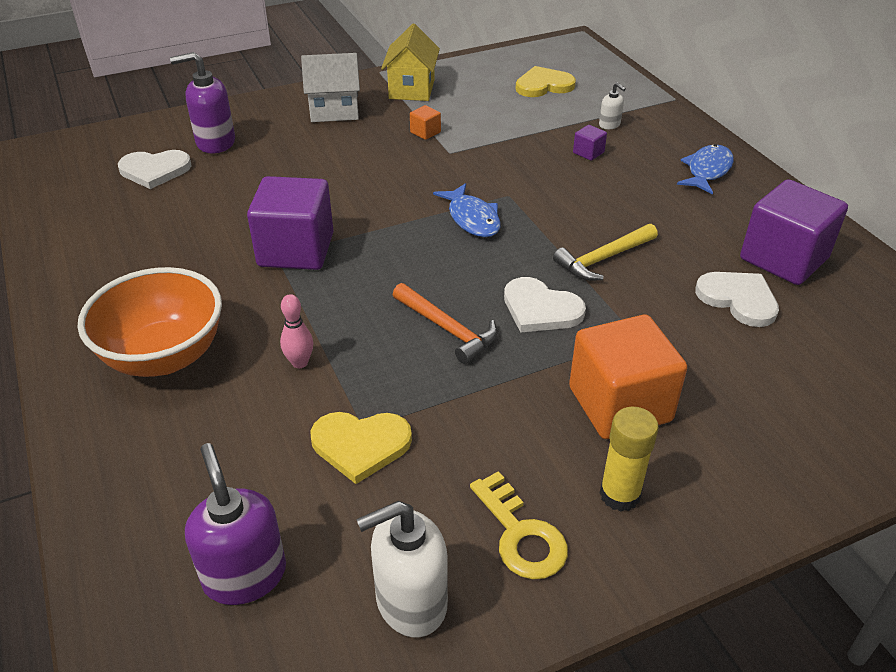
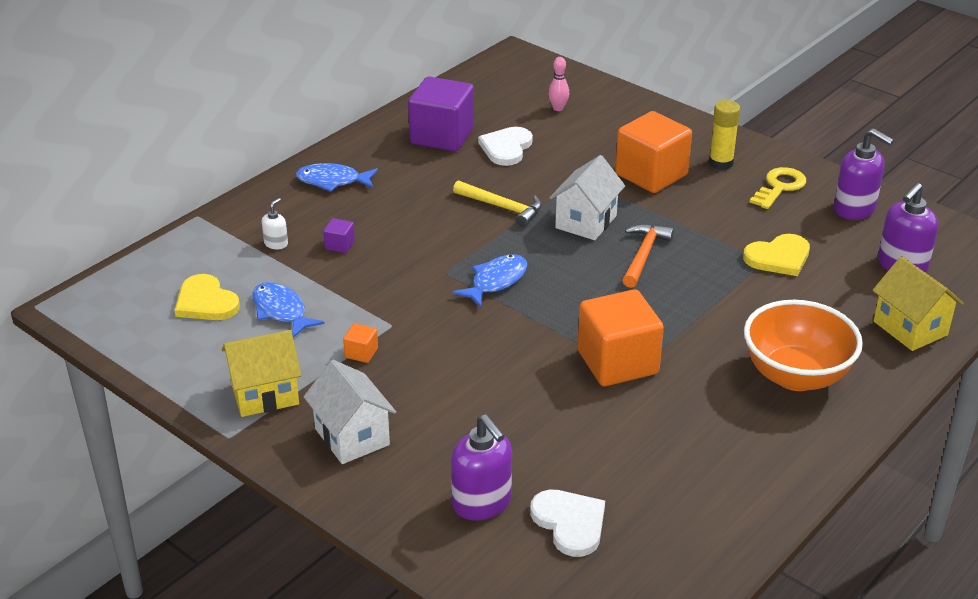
camera: 115 degrees left, 5 degrees down
purple cube [247,176,333,270] -> orange cube [578,289,664,386]
pink bowling pin [280,294,313,368] -> pink bowling pin moved to [548,57,569,111]
yellow heart [310,412,412,484] -> yellow heart turned 90 degrees clockwise [743,234,810,276]
white soap dispenser [356,501,448,637] -> purple soap dispenser [834,128,894,220]
white heart [504,277,586,332] -> white house [550,155,625,240]
none -> blue fish [252,282,325,338]
none -> yellow house [872,256,964,351]

